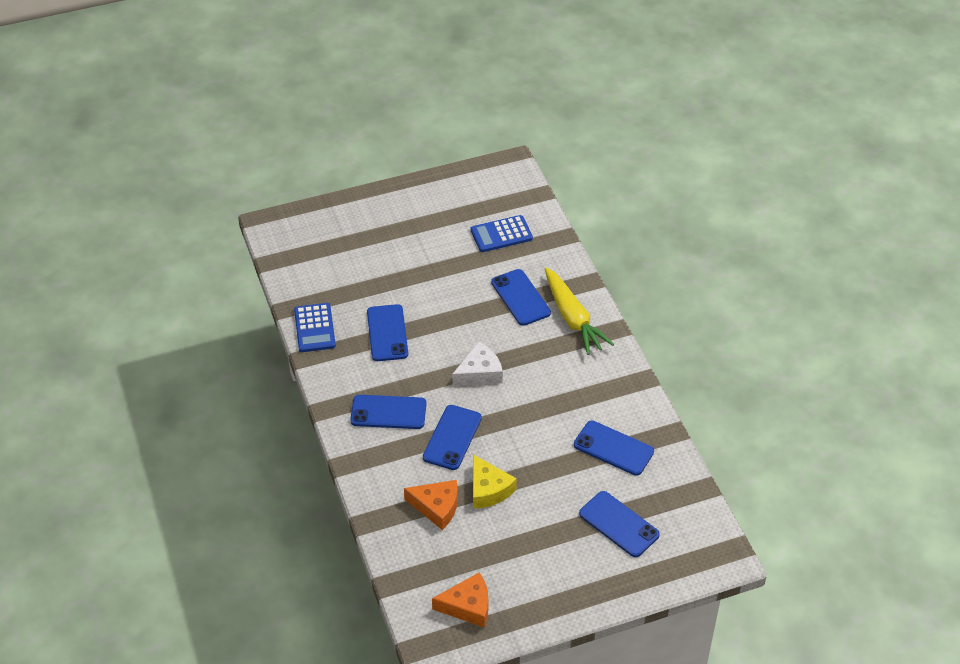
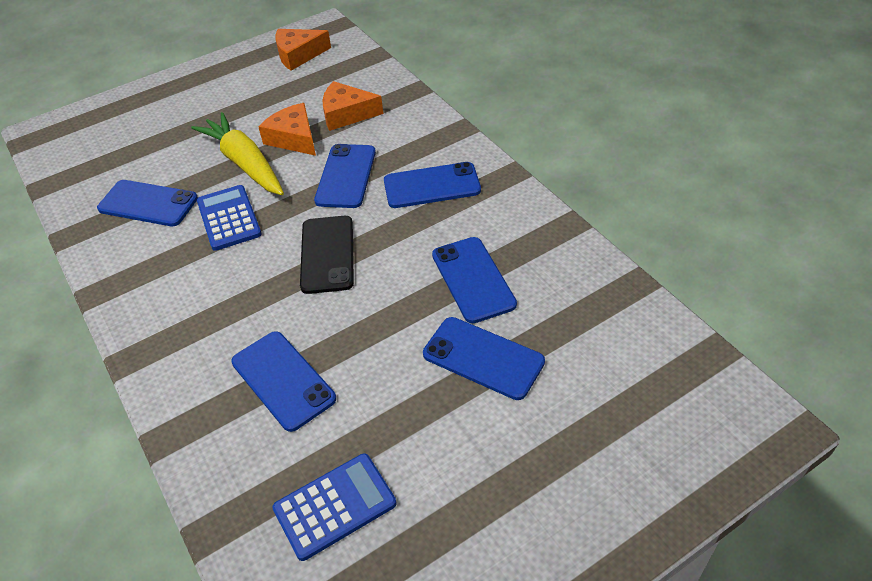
camera: 170 degrees right, 0 degrees up
blue calculator [294,303,336,352] -> blue calculator moved to [197,185,262,251]
white cheese [452,341,503,386] -> black phone [300,216,354,294]
yellow cheese [473,454,517,509] -> orange cheese [258,103,316,156]
yellow carrot [545,268,614,355] -> yellow carrot moved to [191,112,284,195]
blue phone [579,491,660,557] -> blue phone moved to [423,317,545,400]

